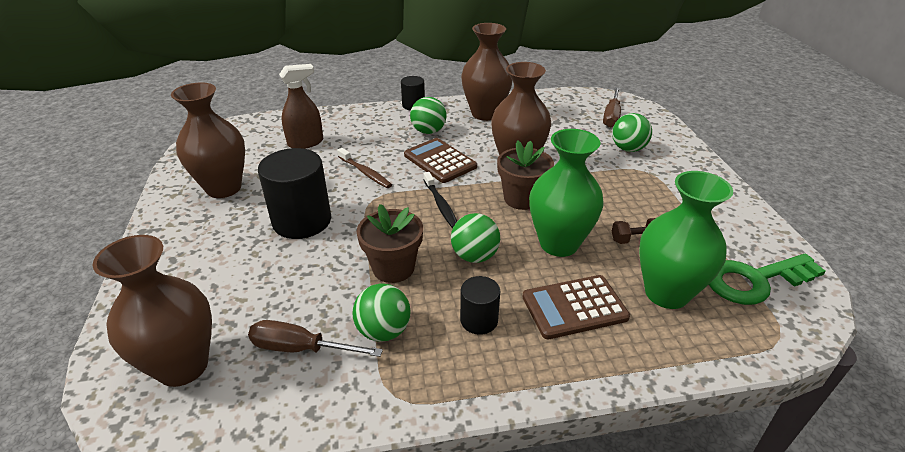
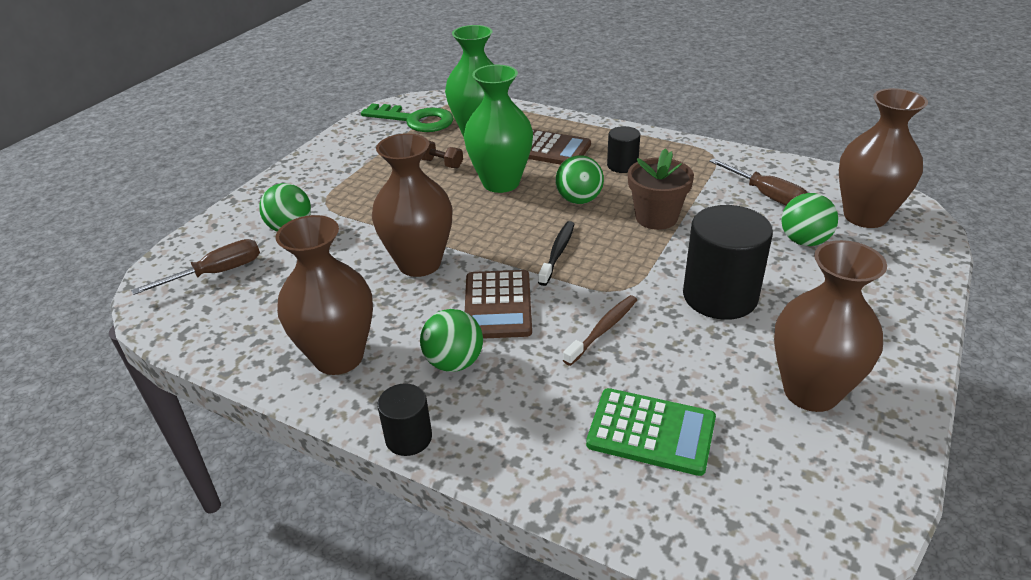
camera: 140 degrees left, 0 degrees up
brown spray bottle [279,64,323,149] -> green calculator [586,388,716,476]
brown toothbrush [337,148,392,188] -> brown toothbrush turned 45 degrees clockwise [563,295,637,366]
green ball [352,283,410,342] -> green ball moved to [781,193,838,246]
brown flower pot [497,140,554,210] -> none

